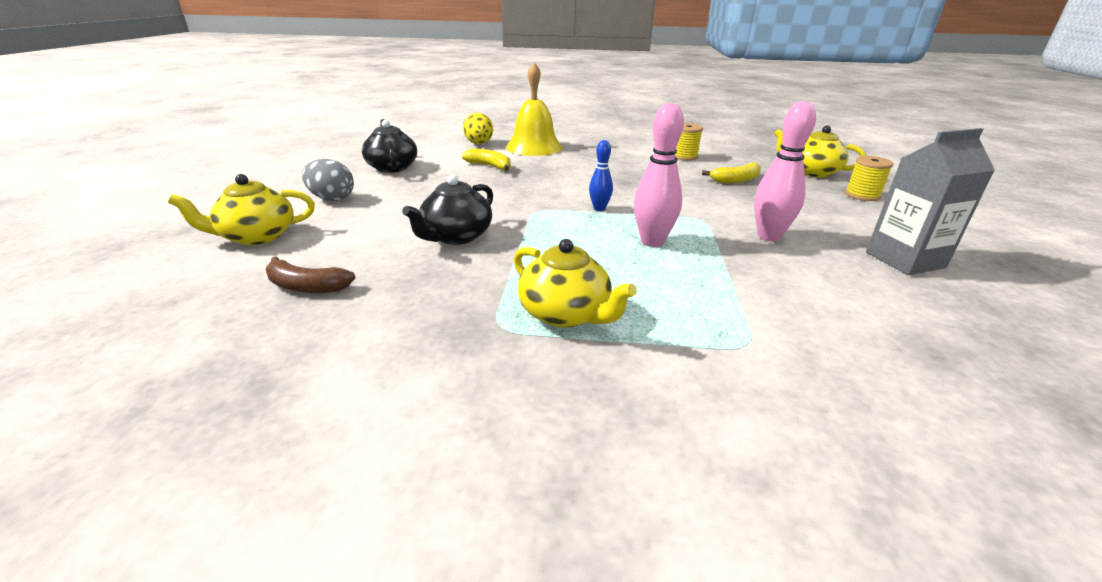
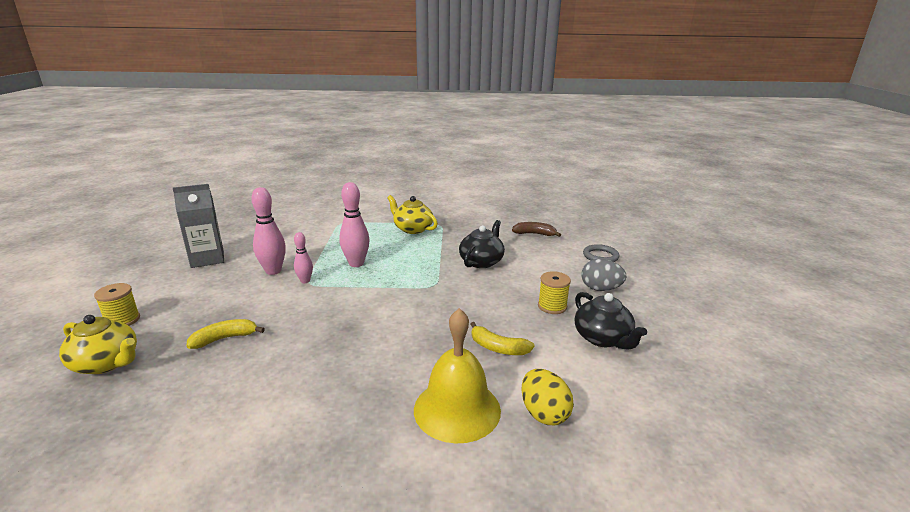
camera: 175 degrees right, 5 degrees down
yellow teapot [168,174,315,245] -> grey ring [583,244,619,262]
blue bowling pin [589,140,613,211] -> none
yellow spool [675,123,703,161] -> yellow spool moved to [538,271,571,314]
none -> pink bowling pin [294,232,313,283]

